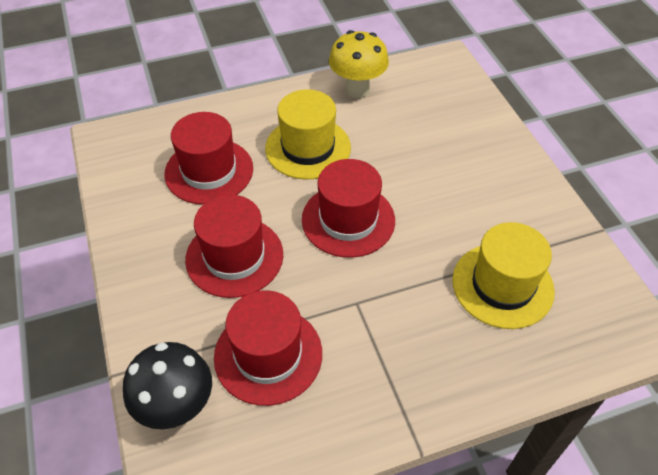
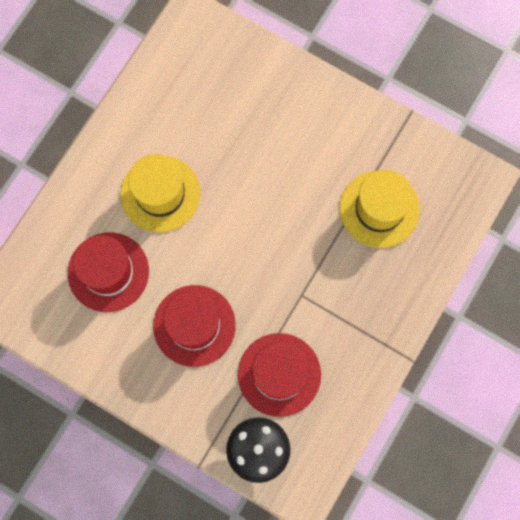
camera: 40 degrees left, 25 degrees up
red hat [302,159,395,258] -> none
yellow mushroom [329,30,389,98] -> none

